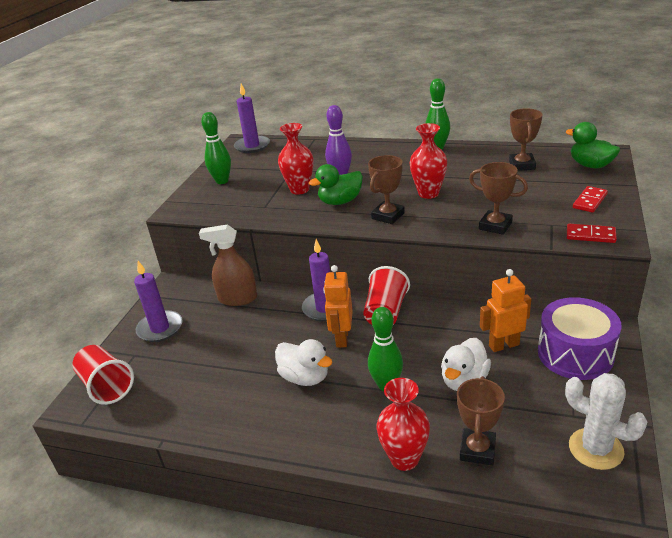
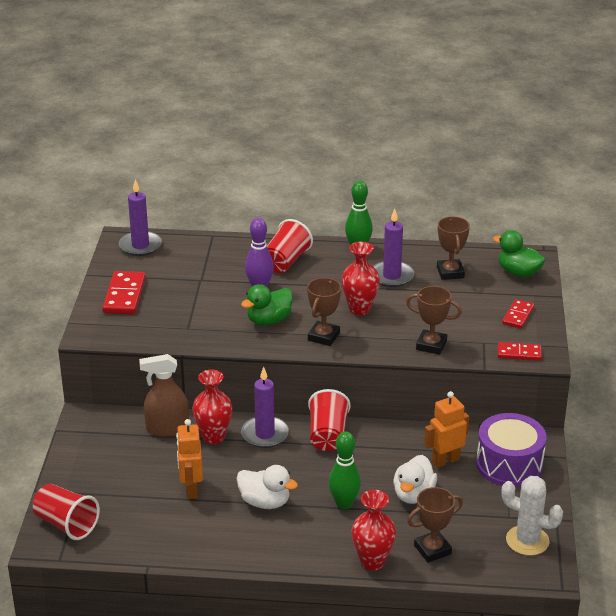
camera: 15 degrees left, 0 degrees up
purple candle [134,261,182,342] -> purple candle moved to [373,209,414,287]
green bowling pin [201,112,231,184] -> red domino [102,271,146,314]
red vase [278,123,314,195] -> red vase moved to [192,369,232,444]
orange robot [323,265,353,347] -> orange robot moved to [176,419,203,499]
brown trophy [457,376,505,465] -> brown trophy turned 60 degrees clockwise [407,487,463,563]
none -> red cup [267,219,313,273]

